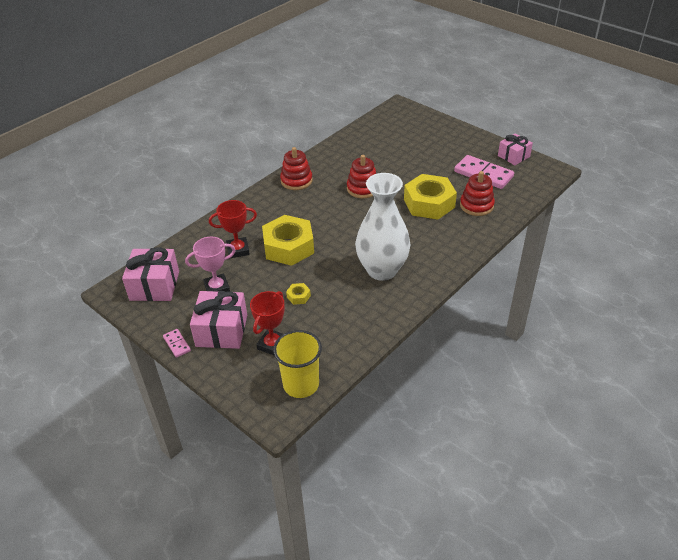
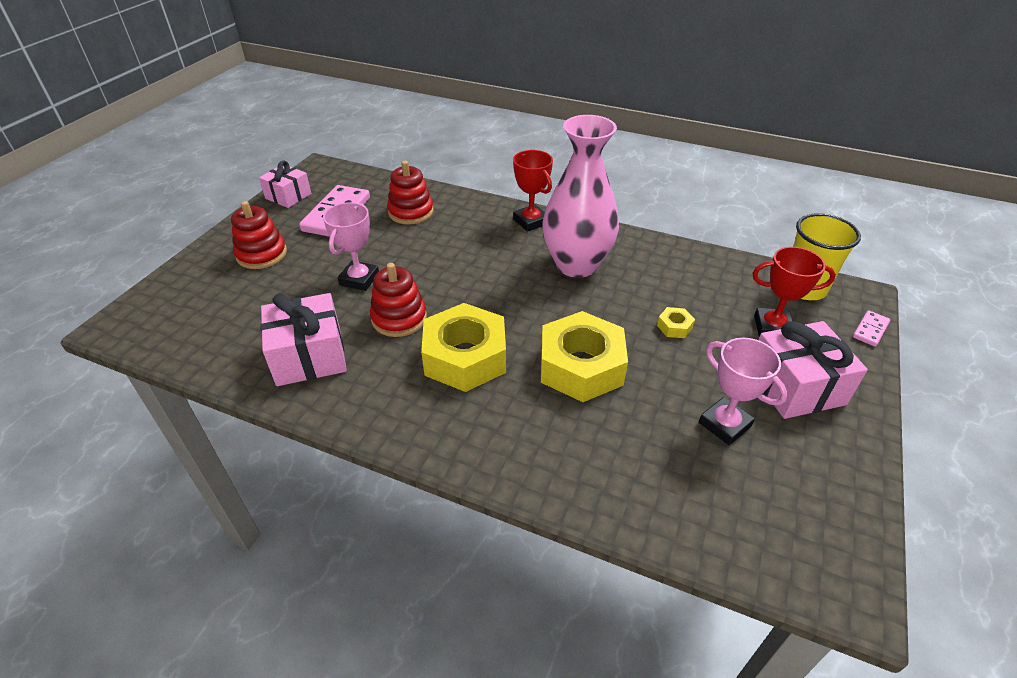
camera: 110 degrees left, 0 degrees up
pink gift [122,247,179,301] -> pink gift moved to [260,293,347,386]
pink domino [163,329,191,358] -> pink domino moved to [853,310,890,347]
red trophy [209,200,257,258] -> red trophy moved to [513,150,553,232]
red stacking toy [280,147,313,190] -> red stacking toy moved to [231,201,287,269]
white vase [355,173,410,281] -> pink vase [542,115,619,278]
yellow nut [404,174,457,219] -> yellow nut moved to [421,303,506,392]
none -> pink trophy [323,202,379,291]

